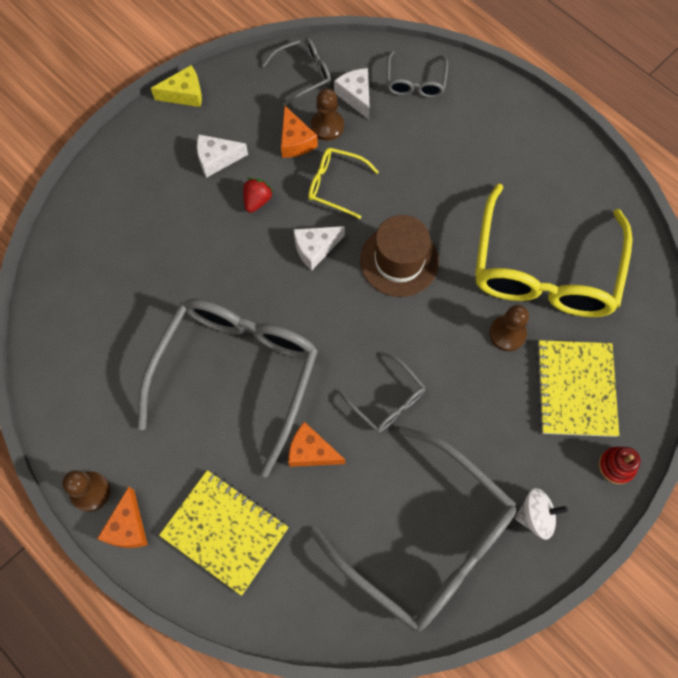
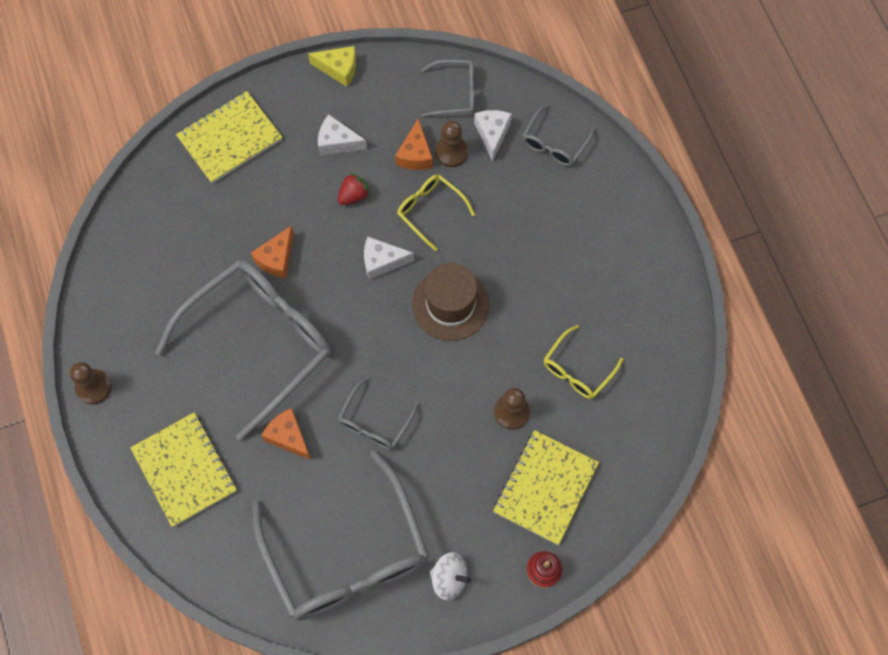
camera: 25 degrees right, 0 degrees up
orange cheese [97,487,148,548] -> orange cheese moved to [251,225,294,278]
grey glasses [338,352,425,433] -> grey glasses turned 45 degrees clockwise [338,377,419,450]
yellow glasses [475,183,633,317] -> yellow glasses [544,325,624,399], size x0.46
none -> yellow notebook [176,91,282,184]

